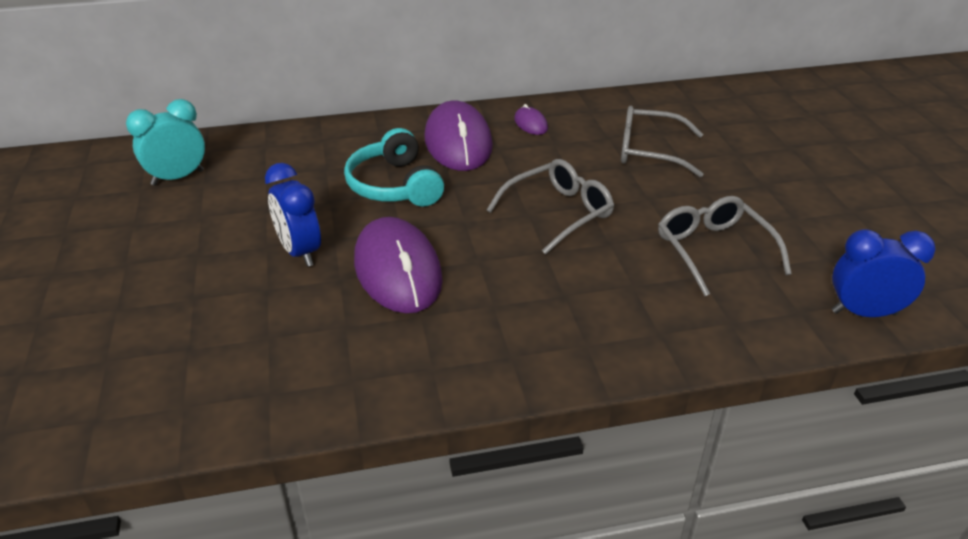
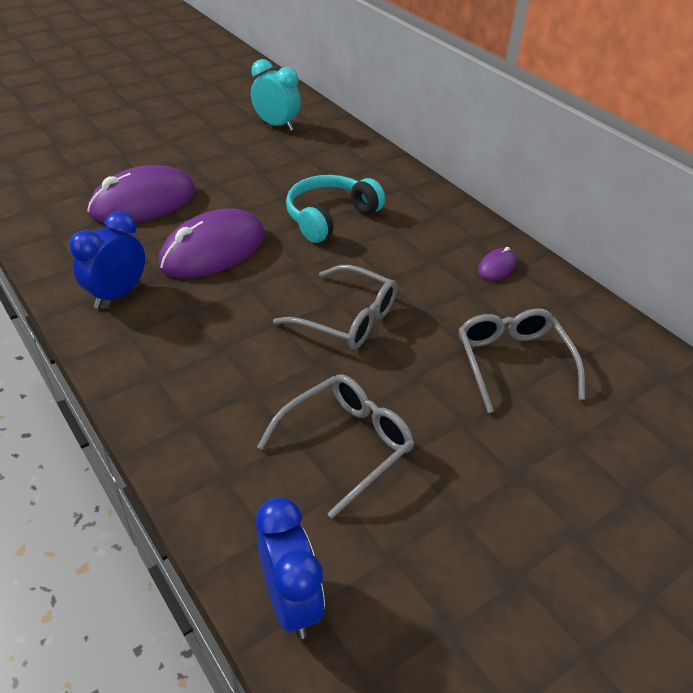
camera: 65 degrees right, 5 degrees up
blue clock [265,163,321,267] -> blue clock moved to [69,211,145,308]
purple mouse [424,100,493,171] -> purple mouse moved to [87,165,196,223]

